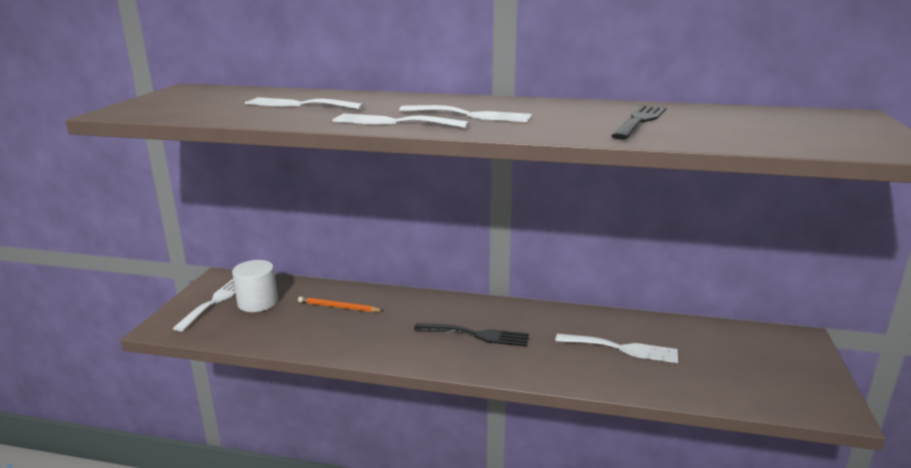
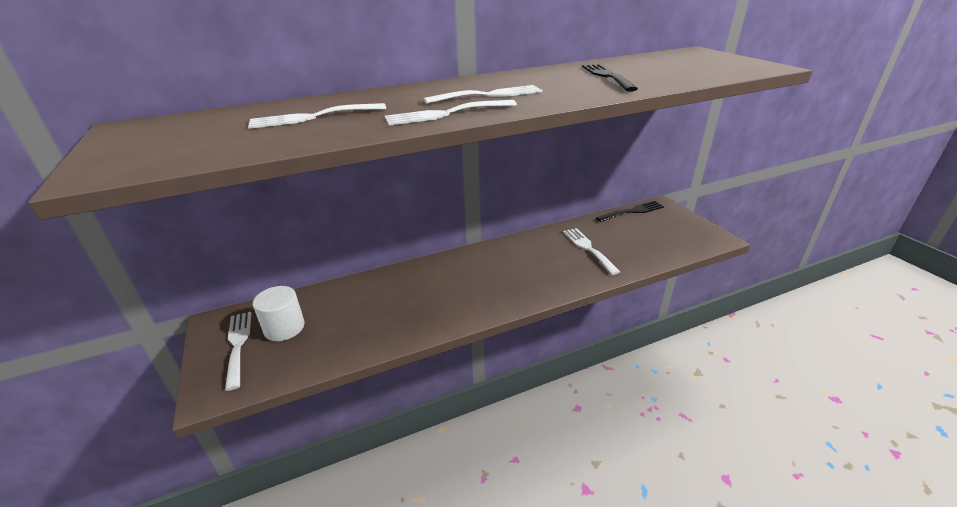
camera: 35 degrees left, 10 degrees up
orange pencil [298,296,384,312] -> none
black fork [414,323,529,347] -> black fork moved to [596,201,664,222]
white fork [555,333,678,363] -> white fork turned 90 degrees counterclockwise [563,228,620,275]

